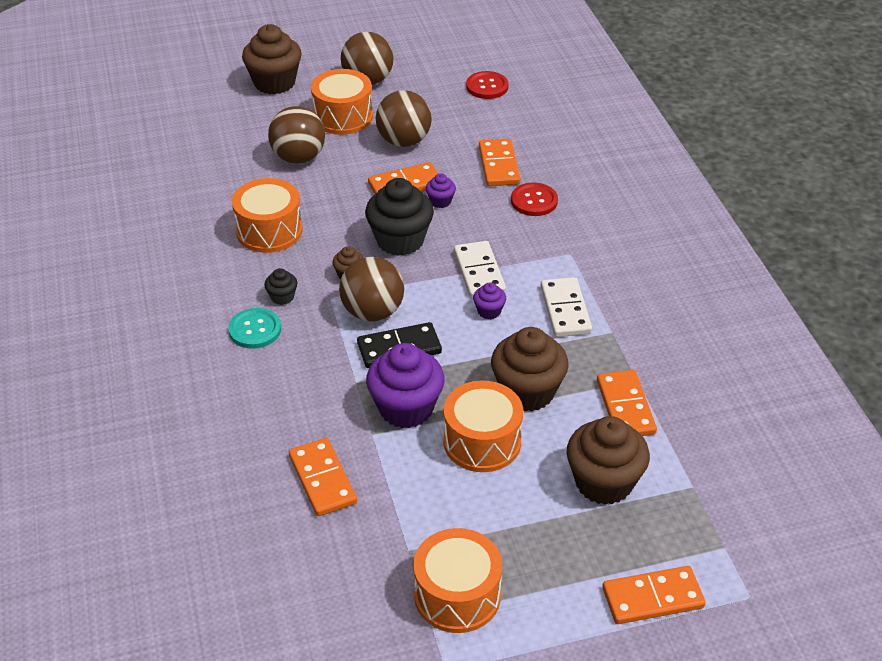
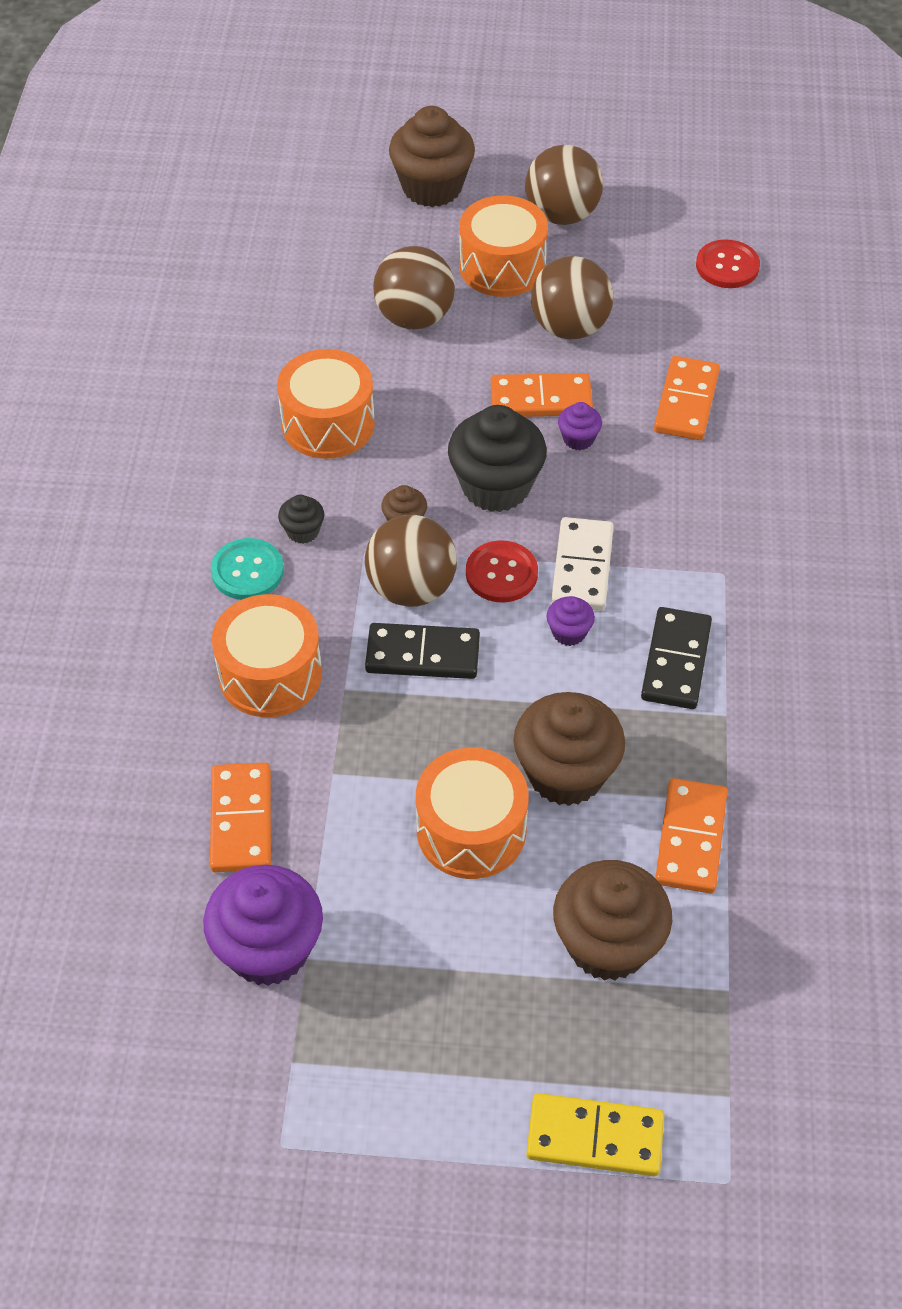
camera: 20 degrees right, 10 degrees up
purple cupcake [366,343,445,428] -> purple cupcake moved to [203,865,323,986]
orange drum [413,528,502,633] -> orange drum moved to [212,594,322,717]
red button [511,183,558,216] -> red button moved to [466,540,538,603]
white domino [541,277,592,337] -> black domino [641,607,712,709]
orange domino [602,566,706,624] -> yellow domino [526,1093,664,1176]

